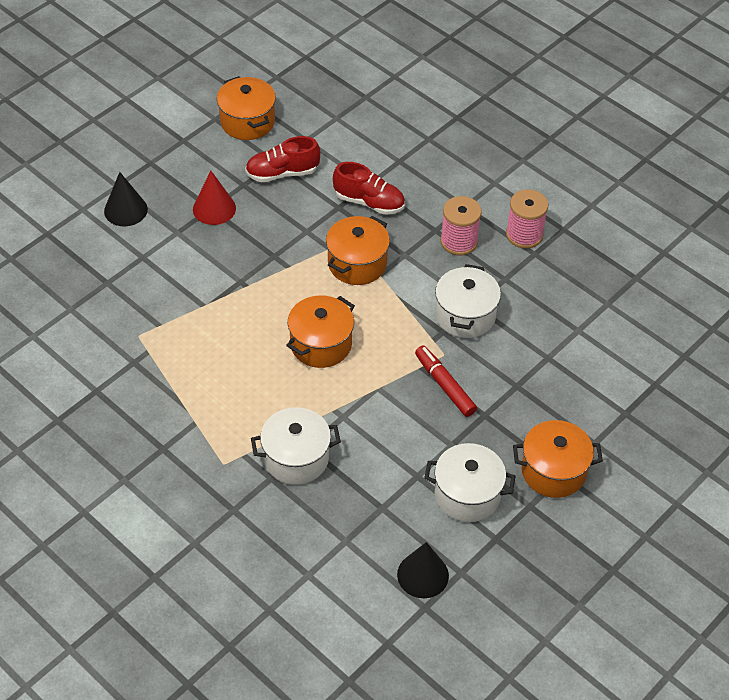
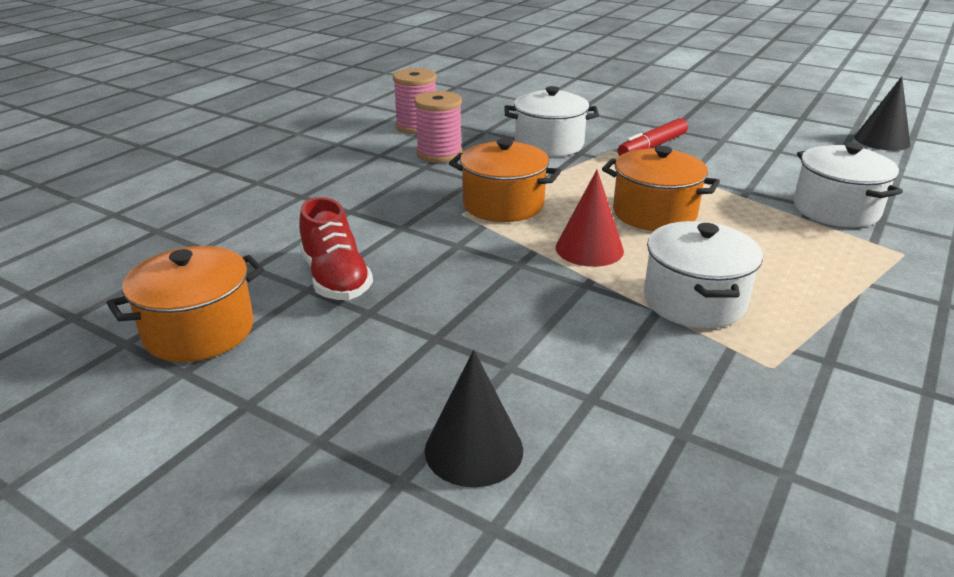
camera: 100 degrees left, 20 degrees down
red cone [193,171,236,225] -> red cone moved to [556,170,624,267]
red shoe [333,162,405,215] -> none
white pot [424,443,516,522] -> white pot moved to [644,221,763,328]
orange pot [513,420,603,498] -> none

